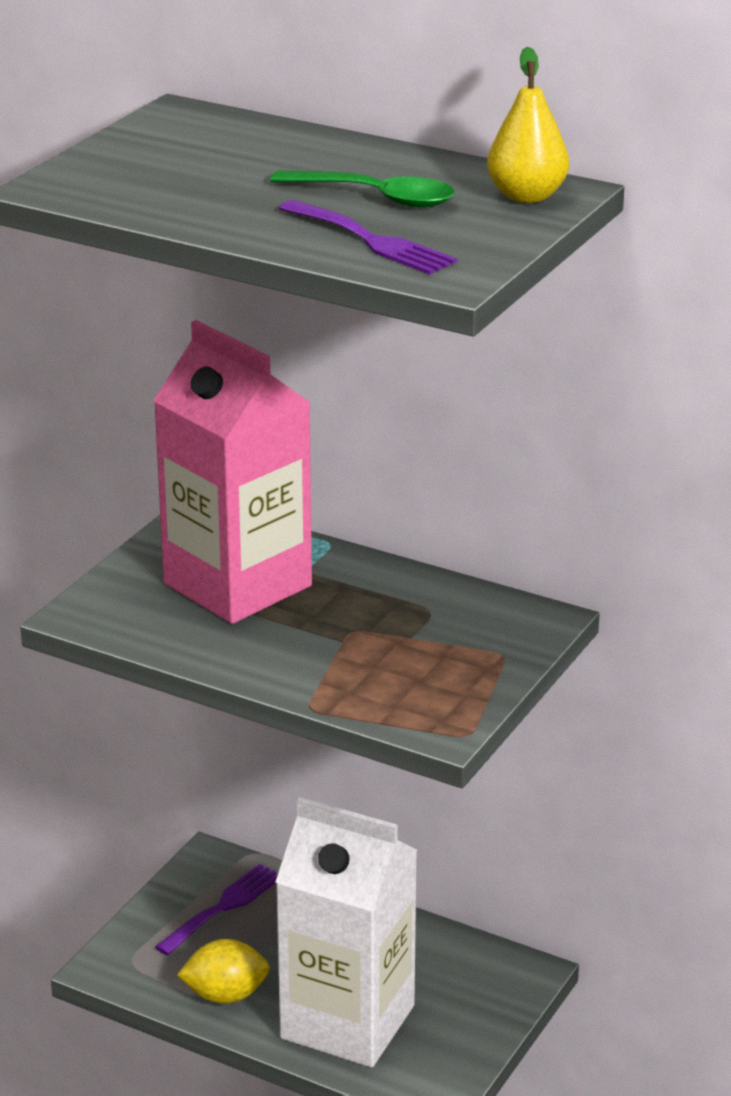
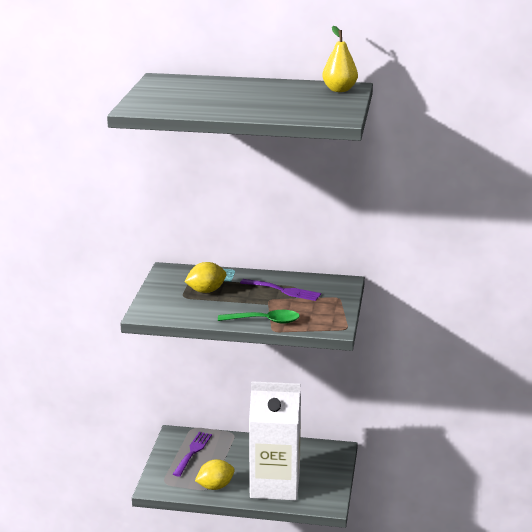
camera: 20 degrees left, 5 degrees down
pink carton [153,320,312,624] -> yellow lemon [184,262,227,293]
green spoon [270,170,455,207] -> green spoon moved to [218,310,300,324]
purple fork [279,200,457,274] -> purple fork moved to [240,279,321,301]

